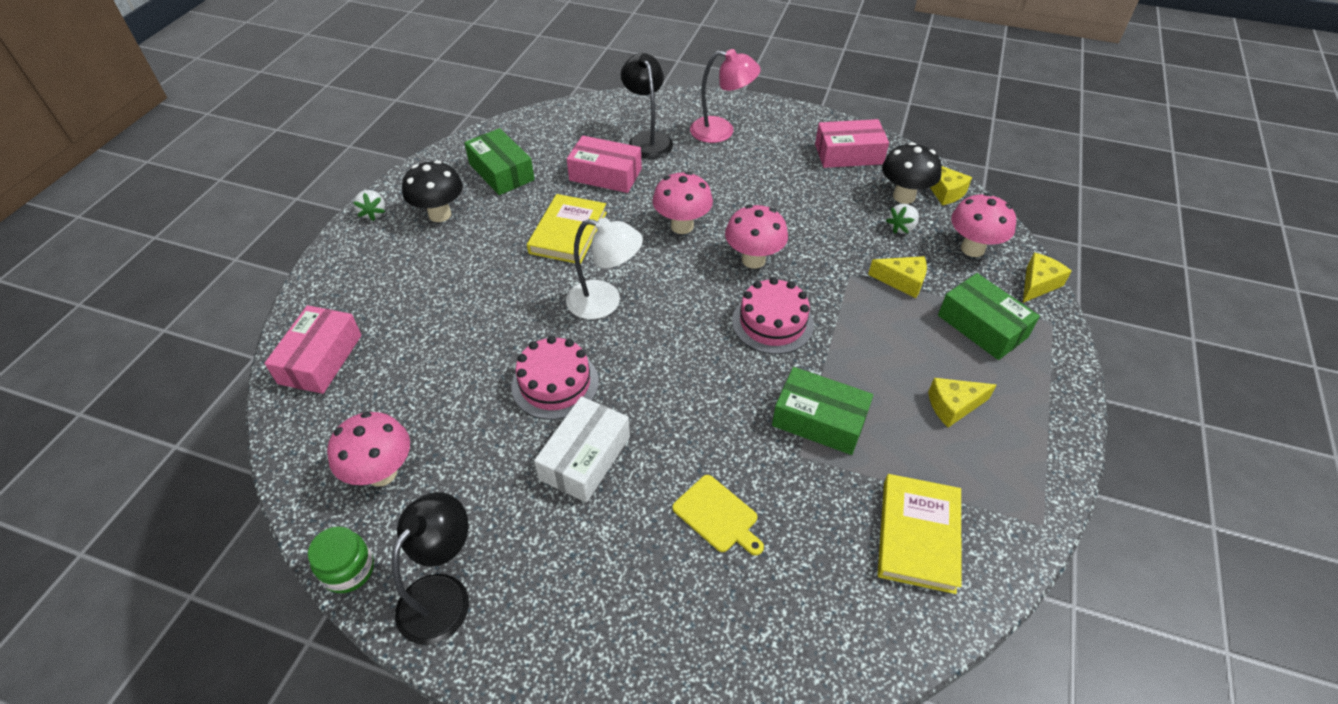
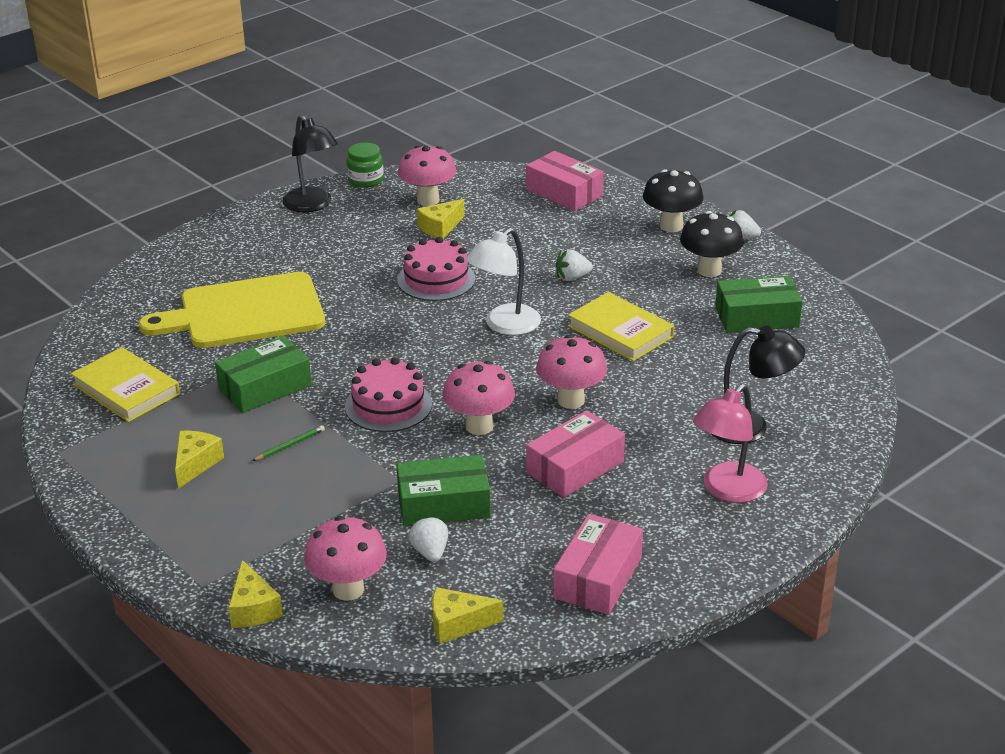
camera: 120 degrees right, 15 degrees down
white box [534,396,630,503] -> none
pink box [567,136,642,193] -> pink box moved to [526,410,625,498]
yellow cutting board [672,475,764,556] -> yellow cutting board [139,272,325,348], size x2.25
yellow cheese [868,256,927,298] -> yellow cheese moved to [417,199,465,239]
black mushroom [882,142,942,204] -> black mushroom moved to [643,169,704,232]
green box [938,273,1040,360] -> green box moved to [396,455,491,526]
none -> green pencil [252,425,325,461]
none -> white strawberry [556,249,593,281]

